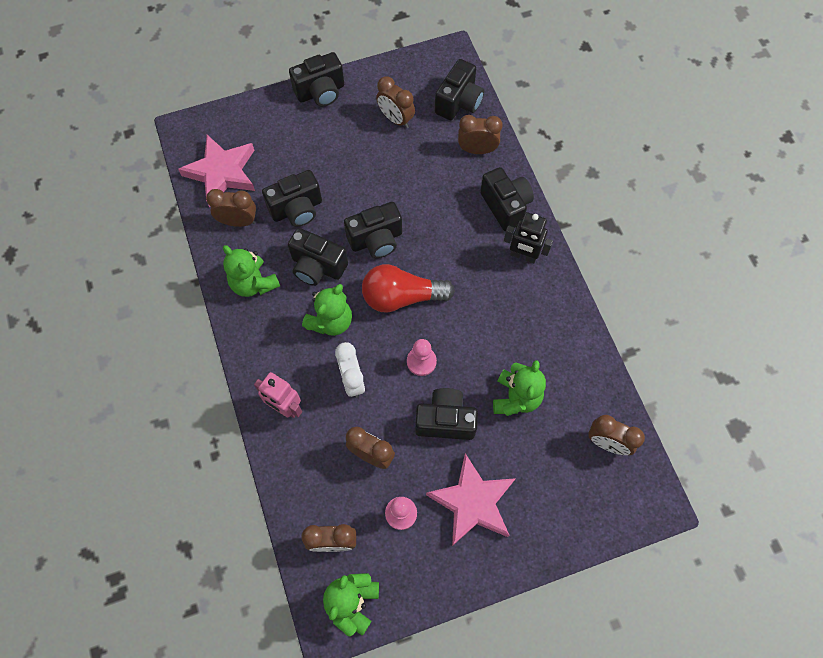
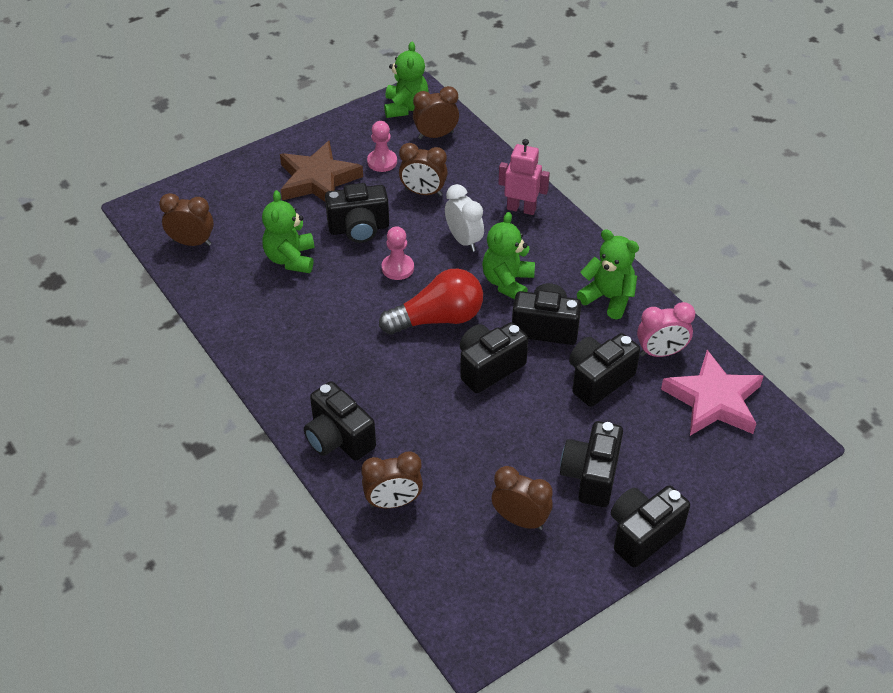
camera: 165 degrees right, 20 degrees down
brown clock [206,189,256,227] -> pink clock [637,302,695,357]
pink star [426,453,516,546] -> brown star [280,141,363,202]
black camera [435,59,484,120] -> black camera moved to [560,421,623,507]
black robot [504,212,553,263] -> none

